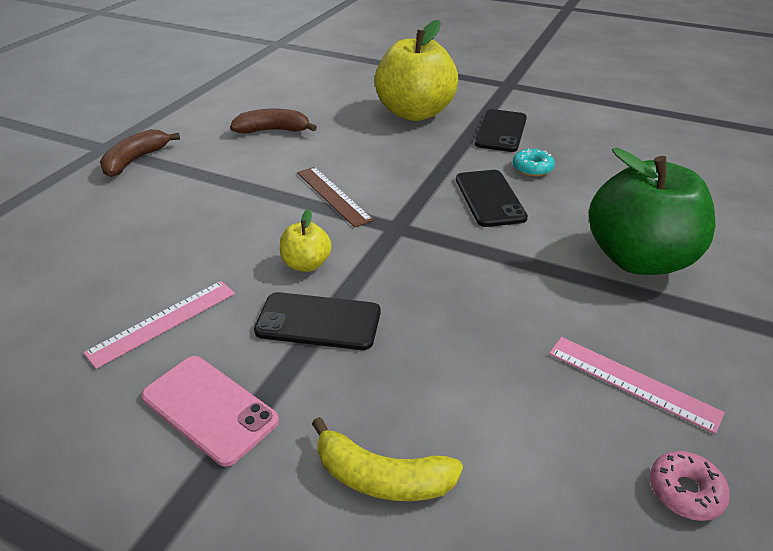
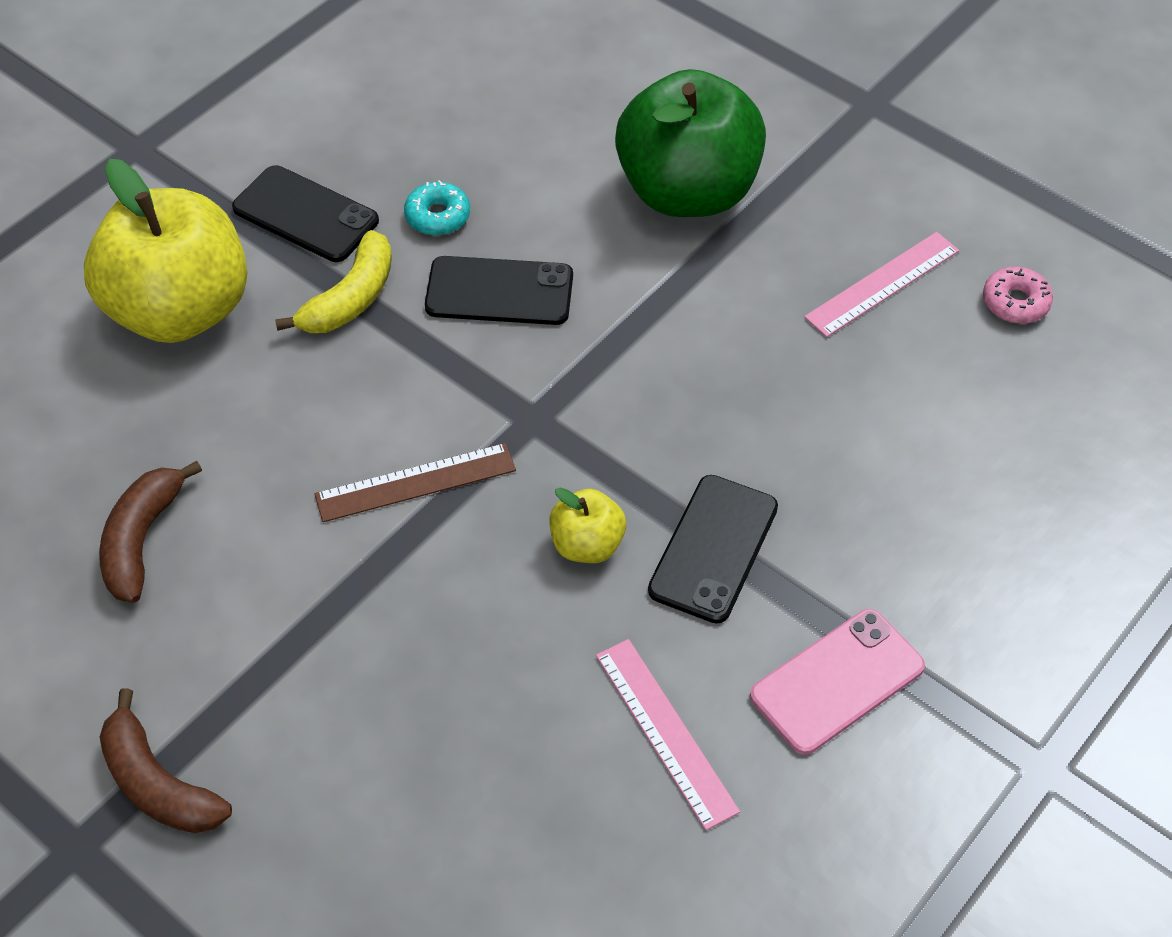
camera: 75 degrees left, 15 degrees up
yellow banana [312,417,463,501] -> yellow banana moved to [275,230,392,333]

